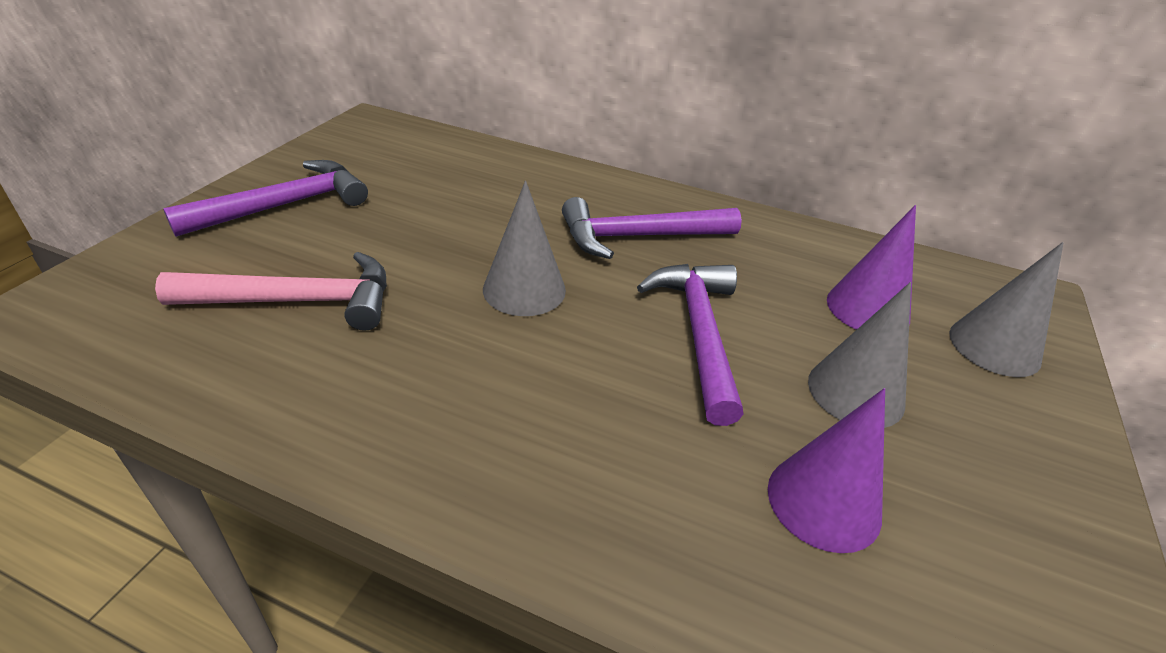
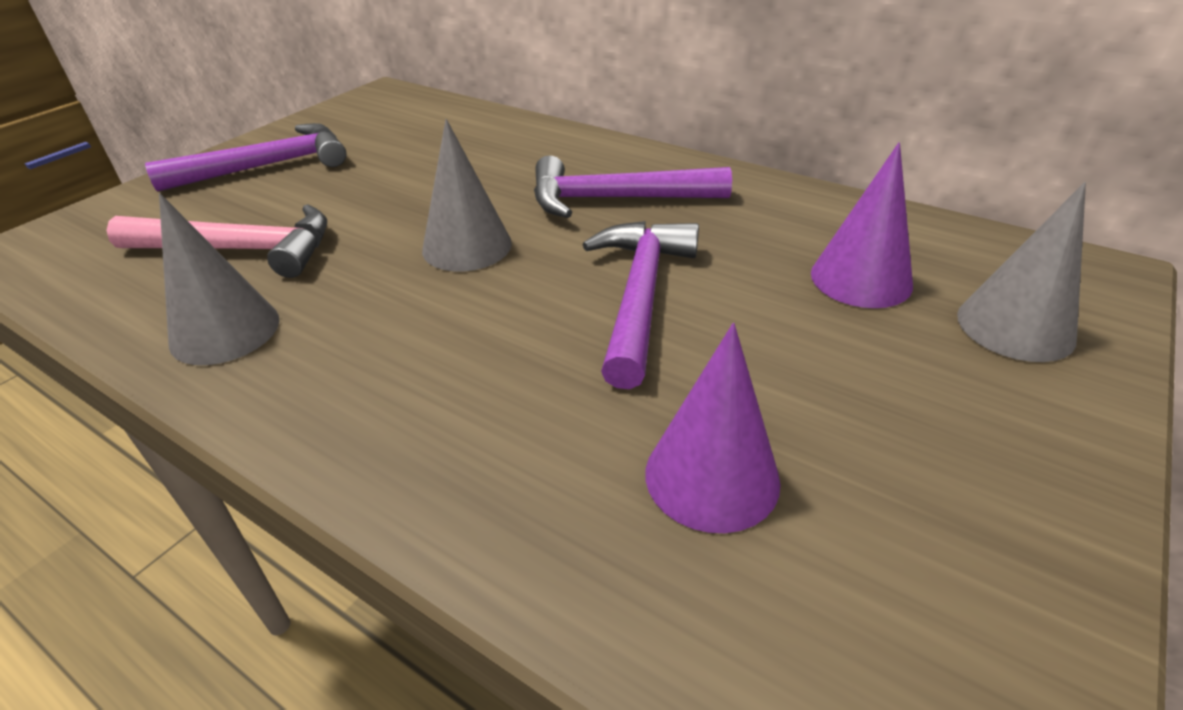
camera: 15 degrees right, 0 degrees up
grey cone [808,282,911,428] -> grey cone moved to [159,193,279,365]

